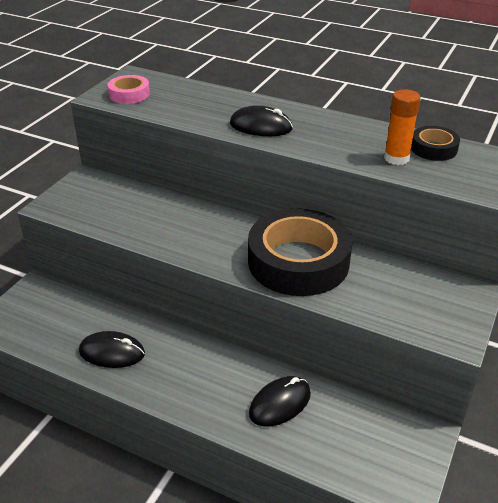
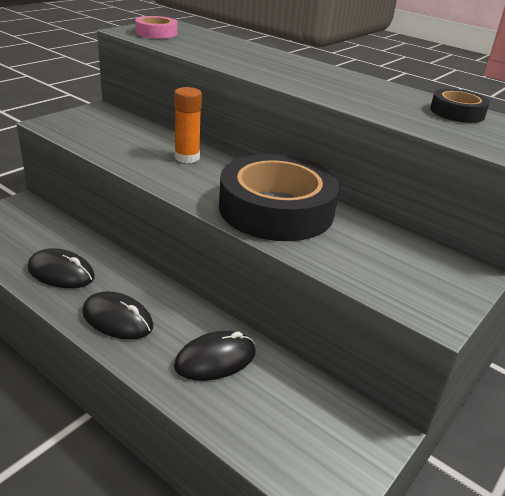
camera: 10 degrees right, 5 degrees down
black mouse [230,105,293,136] -> black mouse moved to [82,291,153,340]
orange glue stick [384,89,421,165] -> orange glue stick moved to [174,87,202,163]

